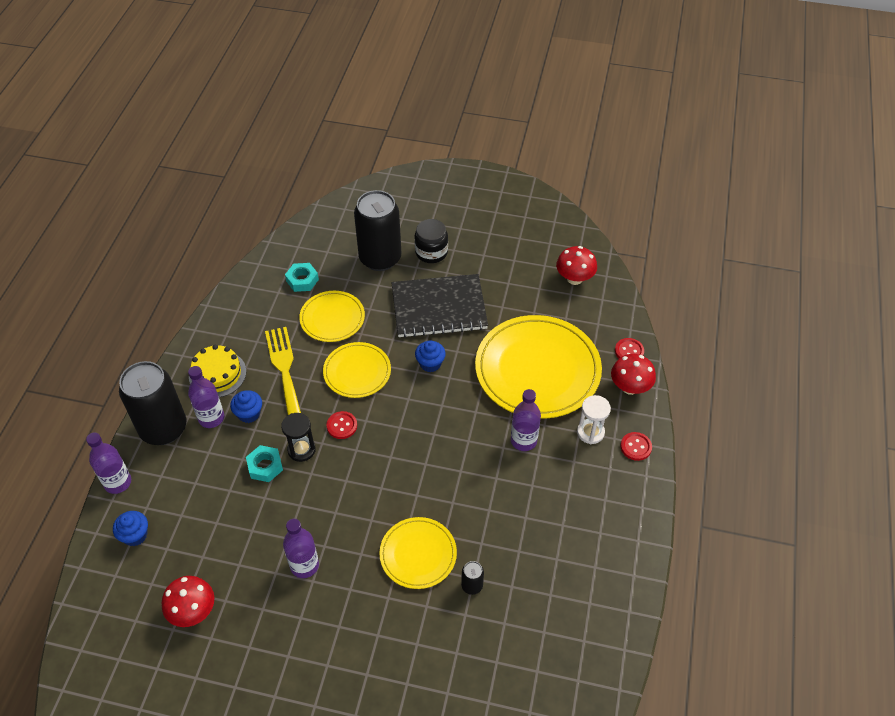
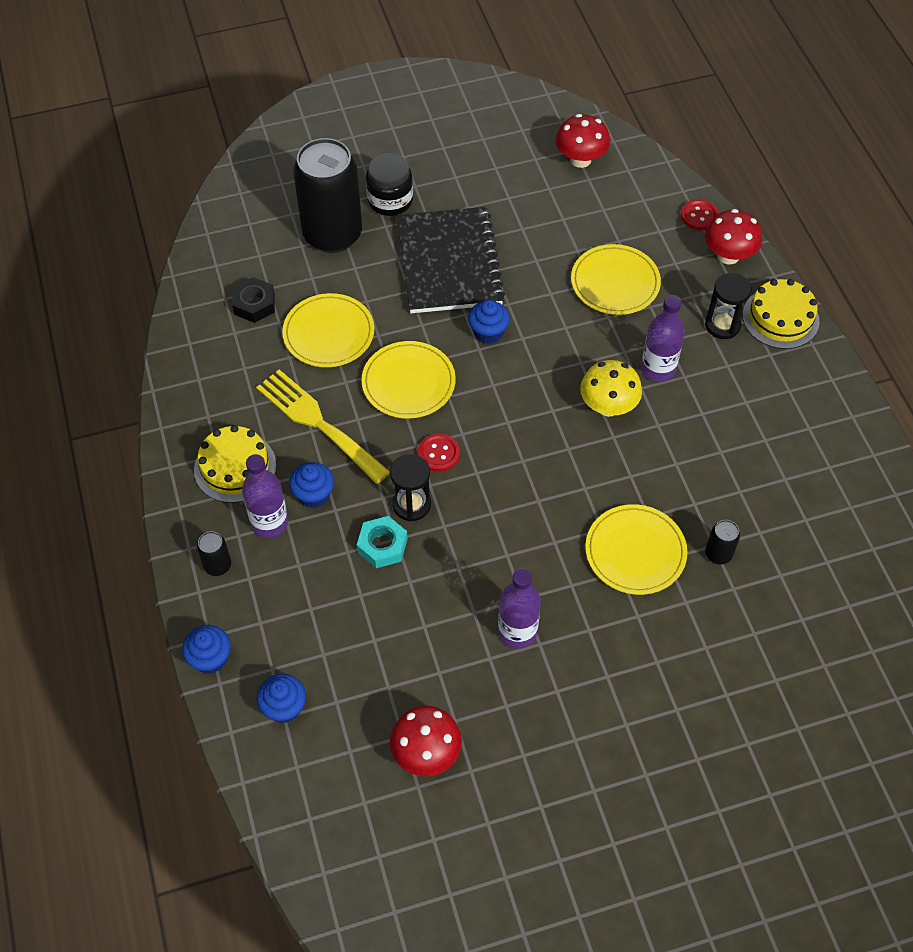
camera: 30 degrees left, 5 degrees up
purple bottle [86,432,131,494] -> blue cupcake [182,625,231,674]
black can [119,361,186,445] -> black can [197,531,231,576], size x0.40
turquoise nut [285,263,319,292] -> black nut [232,277,275,323]
black notebook [391,274,488,338] -> black notebook turned 60 degrees counterclockwise [397,207,505,313]
yellow plate [475,315,602,418] -> yellow plate [571,244,661,315], size x0.54
white hourglass [577,395,611,444] -> black hourglass [705,273,752,339]
red button [620,432,652,461] -> yellow cake [742,279,820,349]
none -> yellow mushroom [580,360,642,417]

